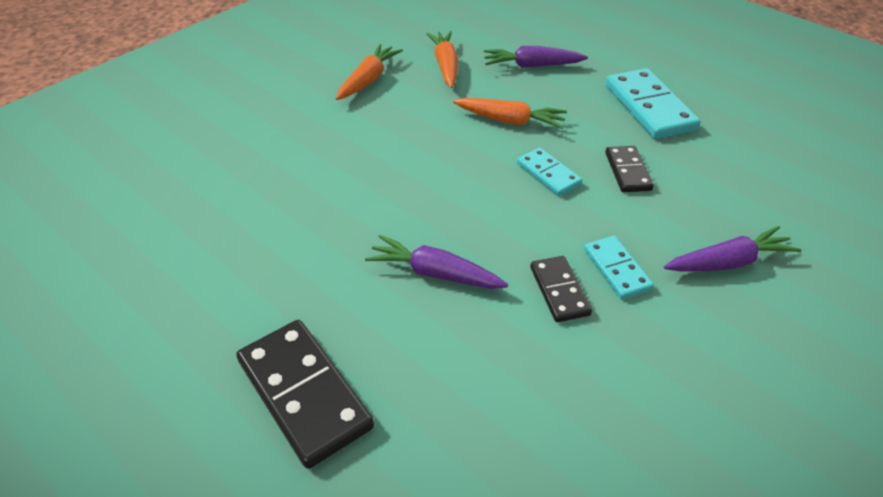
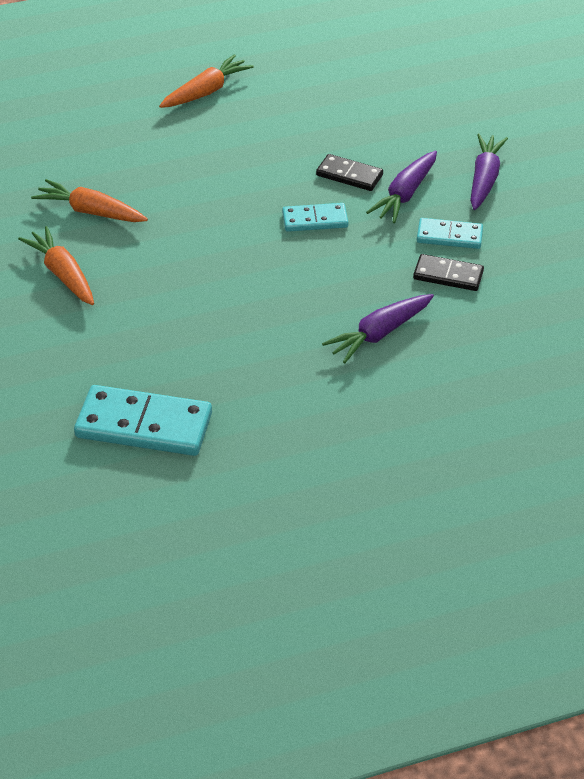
camera: 60 degrees left, 0 degrees up
black domino [236,320,374,469] -> none
orange carrot [453,98,567,129] -> orange carrot moved to [159,54,254,108]
purple carrot [484,46,588,68] -> purple carrot moved to [366,151,437,223]
turquoise domino [605,68,701,139] -> turquoise domino moved to [74,385,212,456]

